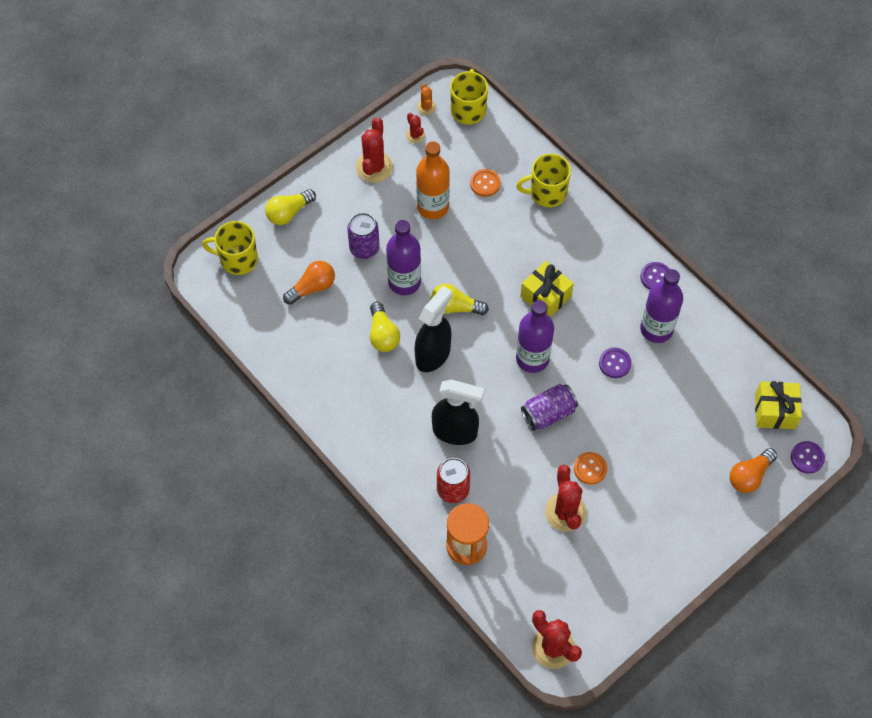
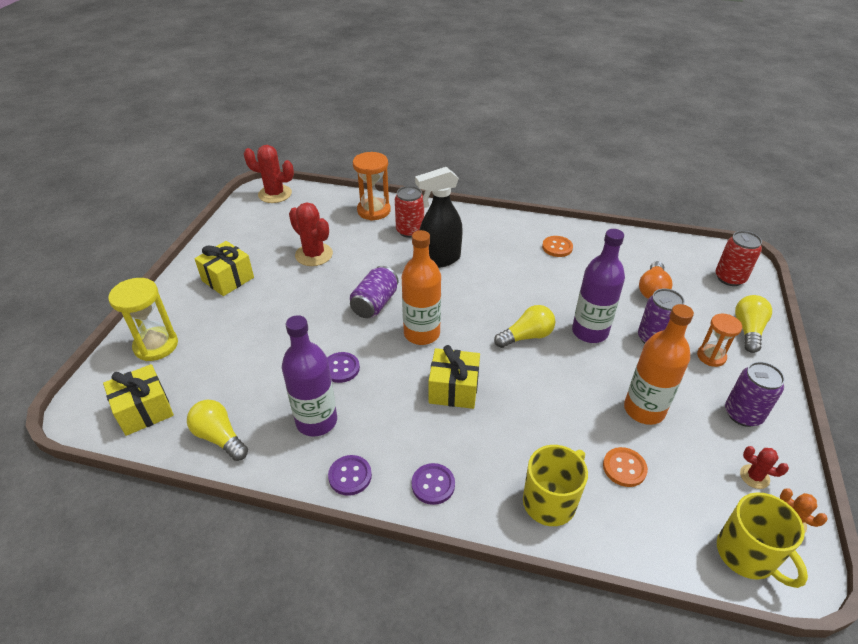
camera: 145 degrees right, 20 degrees down
yellow mug [202,221,258,275] -> red can [715,231,762,286]
red cactus [356,117,393,183] -> purple can [725,362,785,427]
yellow light bulb [370,302,400,352] -> yellow light bulb moved to [187,400,248,461]
black spray bottle [415,286,452,372] -> none
purple bottle [516,300,554,373] -> orange bottle [402,230,441,345]
orange button [574,452,607,485] -> orange button moved to [542,236,573,257]
orange light bulb [730,448,777,493] -> yellow hourglass [108,278,178,361]
purple button [791,441,825,474] -> purple button moved to [412,463,455,505]
none -> yellow gift [194,241,254,296]
none -> orange hourglass [697,314,742,367]

